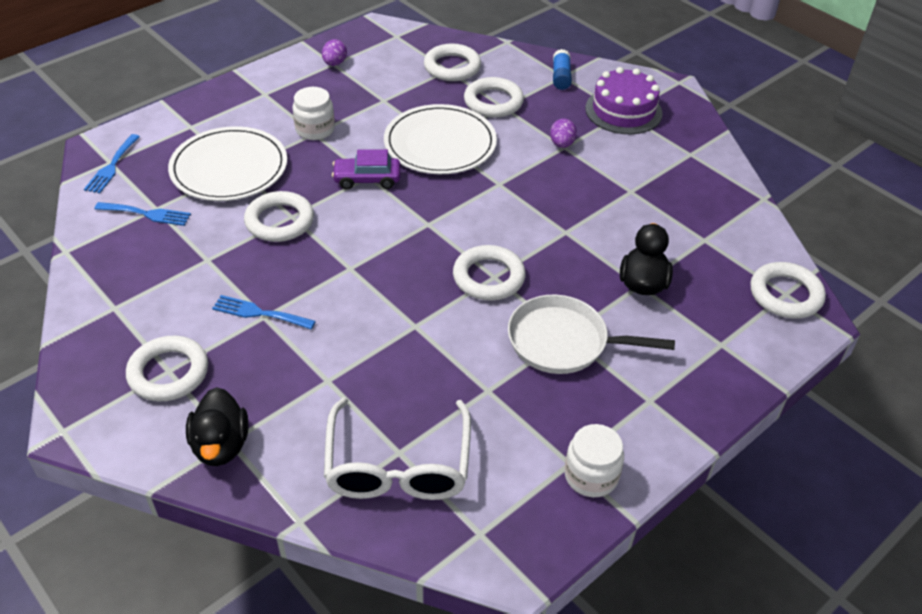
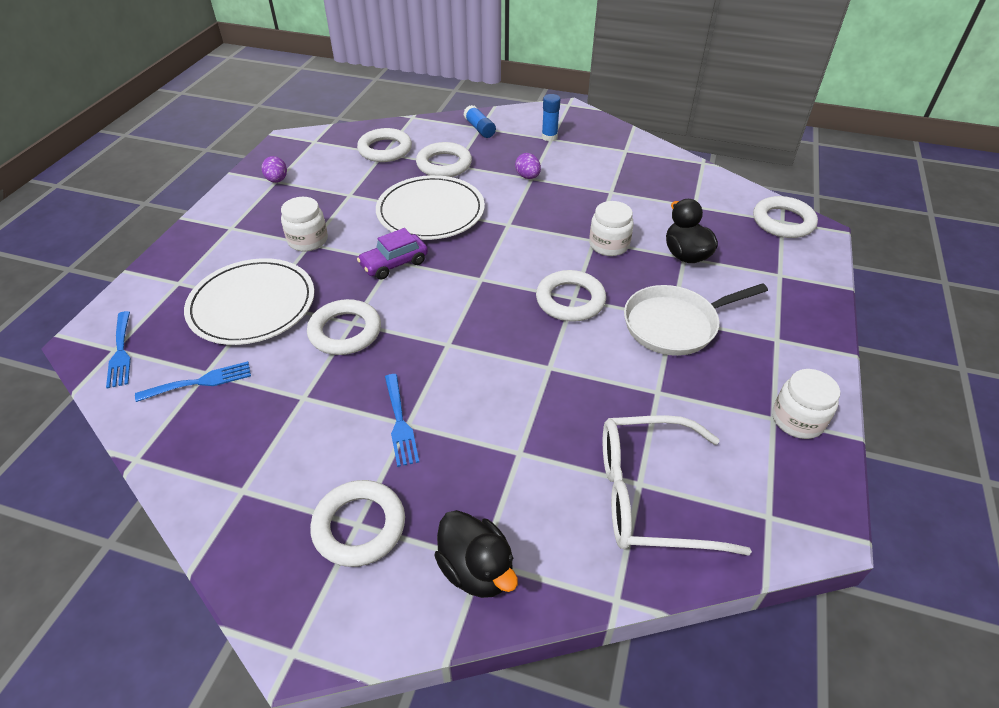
camera: 30 degrees left, 0 degrees up
blue fork [212,295,316,329] -> blue fork turned 90 degrees counterclockwise [385,374,419,467]
white glasses [324,398,471,500] -> white glasses turned 120 degrees clockwise [603,415,752,556]
purple cake [585,67,663,134] -> blue glue stick [542,94,560,141]
none -> white jar [589,201,634,256]

